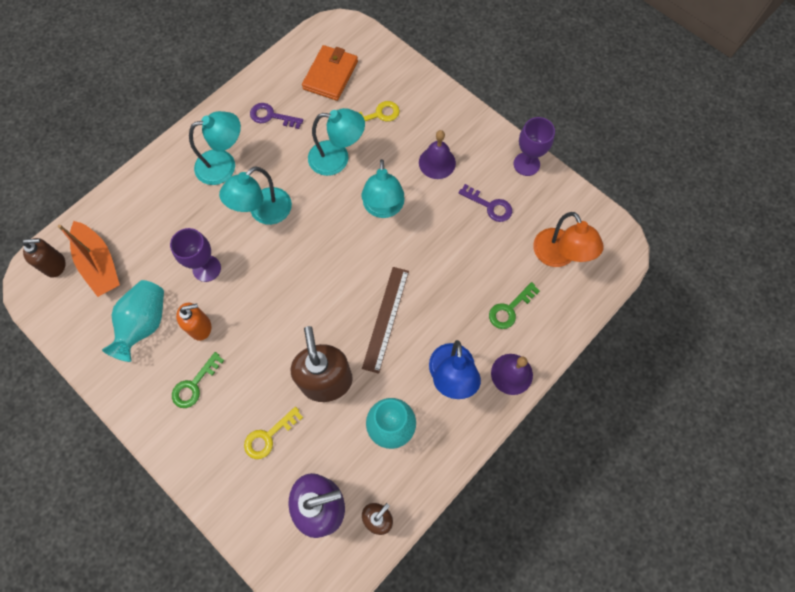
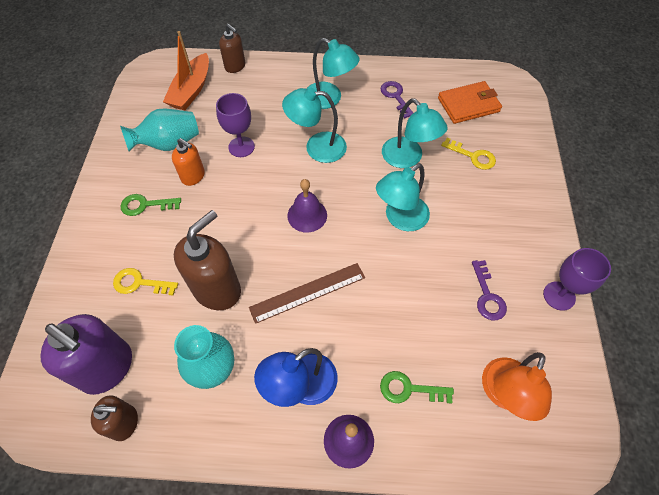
camera: 50 degrees right, 10 degrees down
brown soap dispenser [22,238,66,277] -> brown soap dispenser moved to [219,24,246,73]
purple bell [419,130,456,179] -> purple bell moved to [287,179,327,233]

